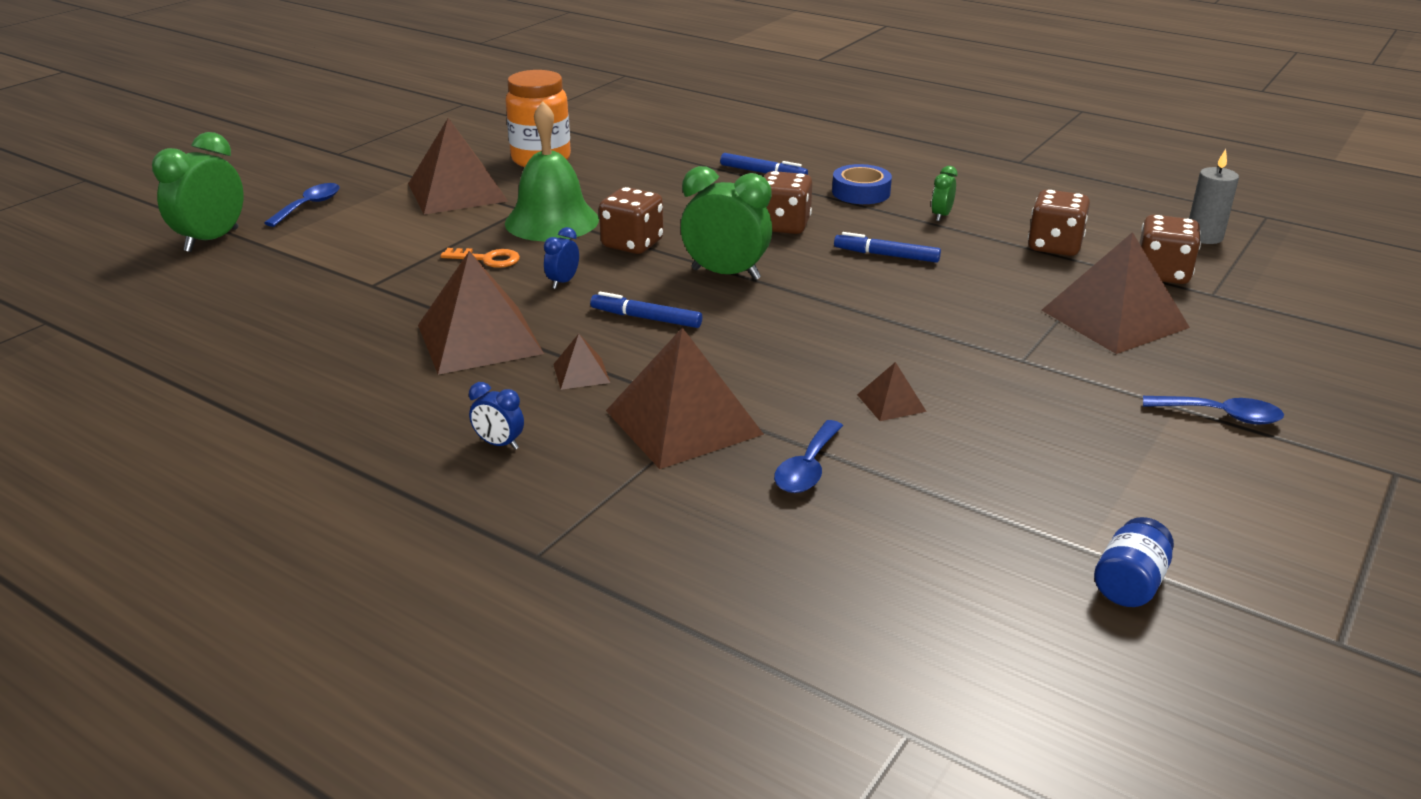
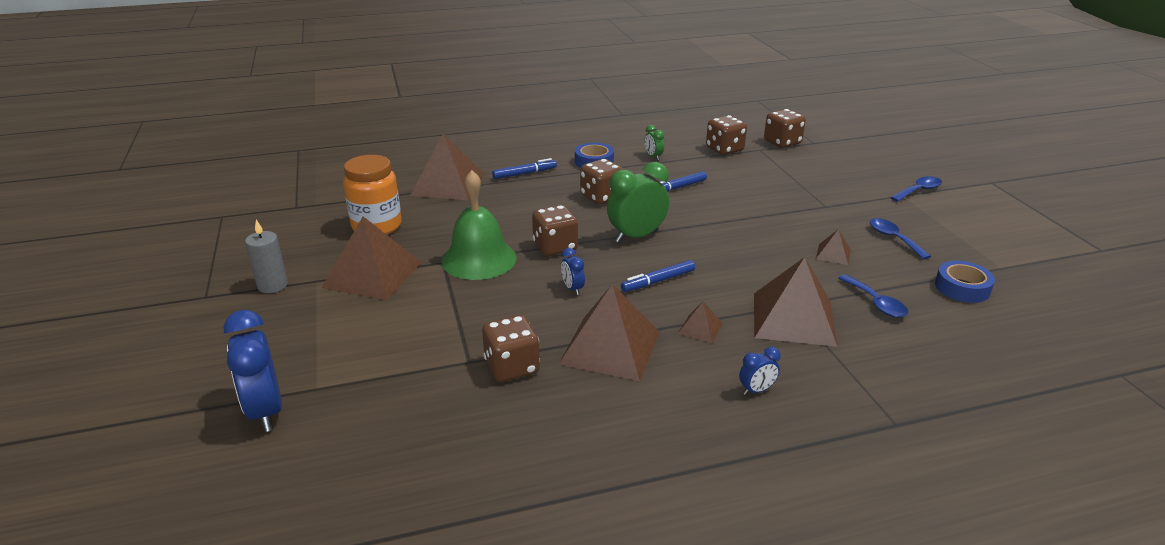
camera: 50 degrees left, 0 degrees up
green clock [152,132,244,252] -> blue clock [224,310,282,432]
blue spoon [264,183,340,227] -> blue spoon moved to [870,218,931,260]
orange key [441,248,520,268] -> none
brown pyramid [1042,232,1190,354] -> brown pyramid moved to [410,134,485,200]
blue jar [1094,517,1174,607] -> none
grey candle [1189,149,1239,244] -> grey candle moved to [245,220,288,293]
none -> brown dice [482,315,540,382]
none -> blue tape [935,261,995,303]

